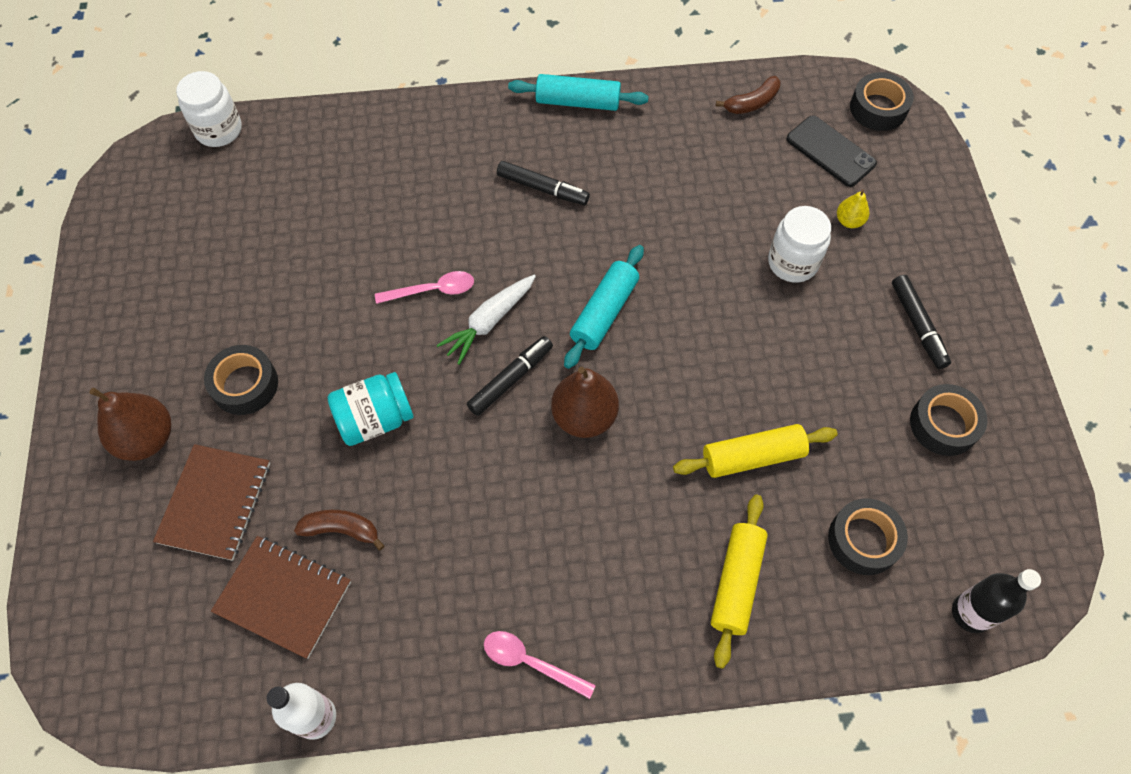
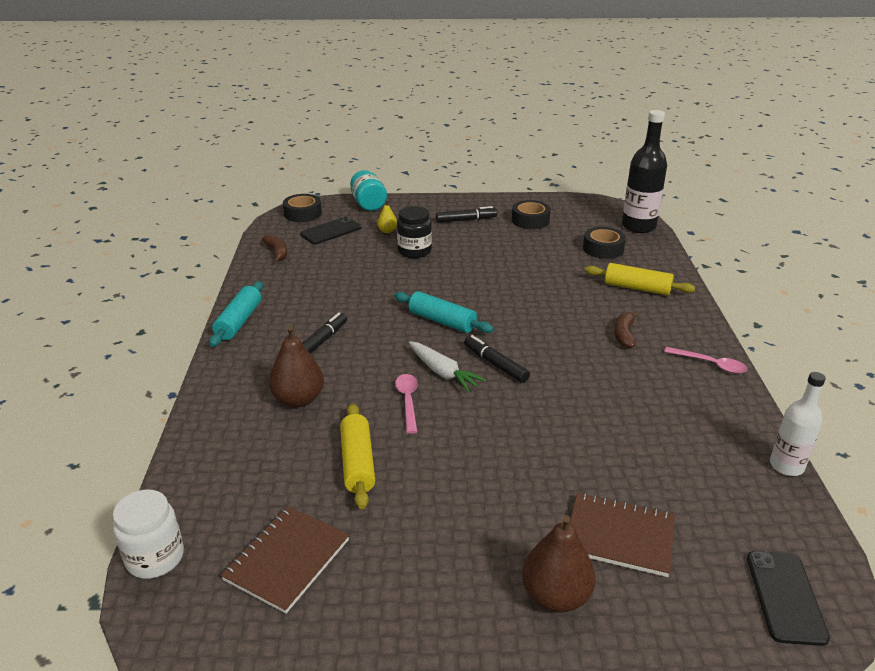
camera: 85 degrees left, 30 degrees down
black tape [204,345,278,415] -> none
brown notebook [211,536,351,659] -> brown notebook moved to [221,506,349,613]
brown banana [294,510,384,551] -> brown banana moved to [614,311,639,349]
turquoise jar [327,372,414,446] -> turquoise jar moved to [350,170,387,211]
pink spoon [484,631,596,699] -> pink spoon turned 90 degrees counterclockwise [664,347,747,374]
brown pear [551,367,619,438] -> brown pear moved to [269,326,324,408]
yellow rolling pin [673,424,838,478] -> yellow rolling pin moved to [340,403,375,509]
white jar [768,206,831,283] -> black jar [397,206,432,258]
black bottle [952,569,1041,633] -> black bottle [622,110,667,233], size x1.60
none -> black phone [747,551,830,646]

